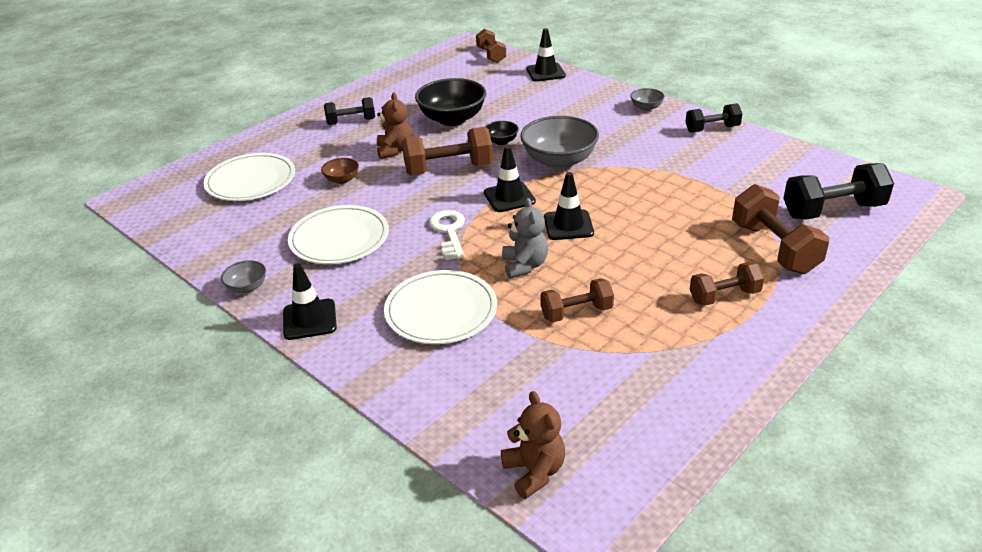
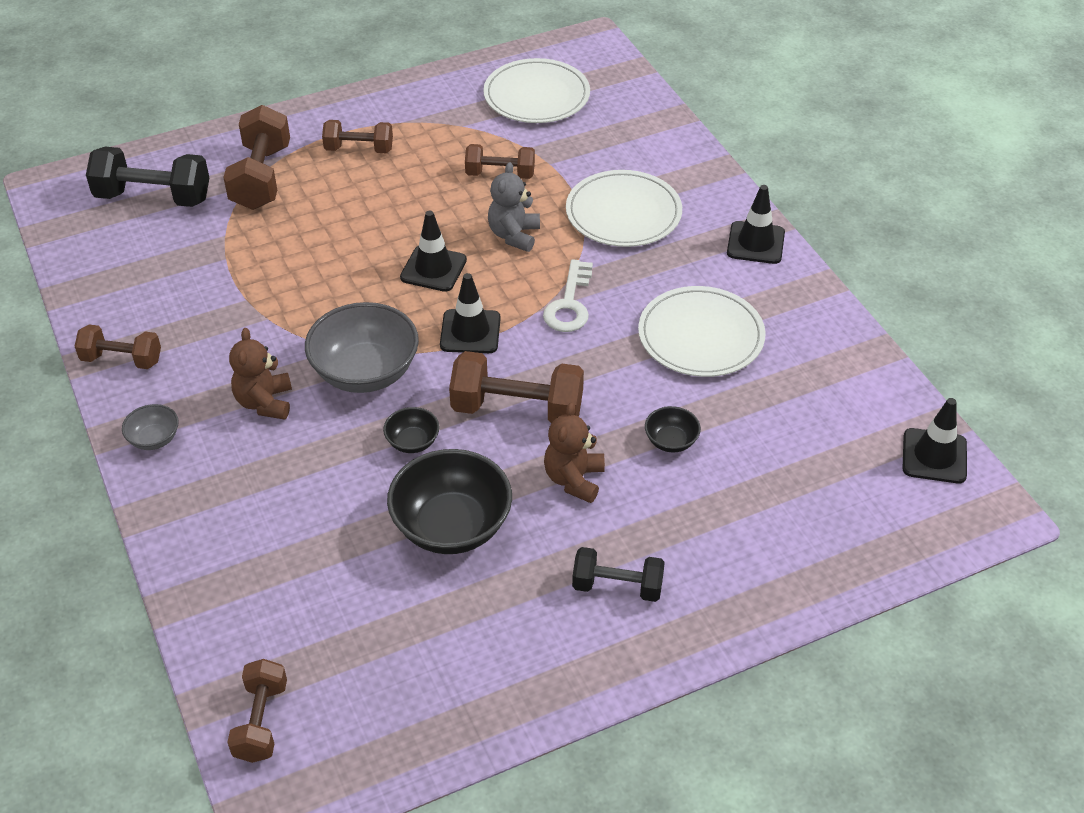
camera: 160 degrees left, 10 degrees up
white plate [204,153,295,201] -> white plate moved to [483,58,590,123]
grey bowl [221,260,266,293] -> none
brown bowl [321,158,359,184] -> black bowl [645,406,701,452]
brown teddy bear [501,391,565,499] -> brown teddy bear moved to [229,328,292,420]
black traffic cone [526,28,566,82] -> black traffic cone moved to [903,398,967,484]
black dumbbell [686,103,742,133] -> brown dumbbell [75,324,161,369]

